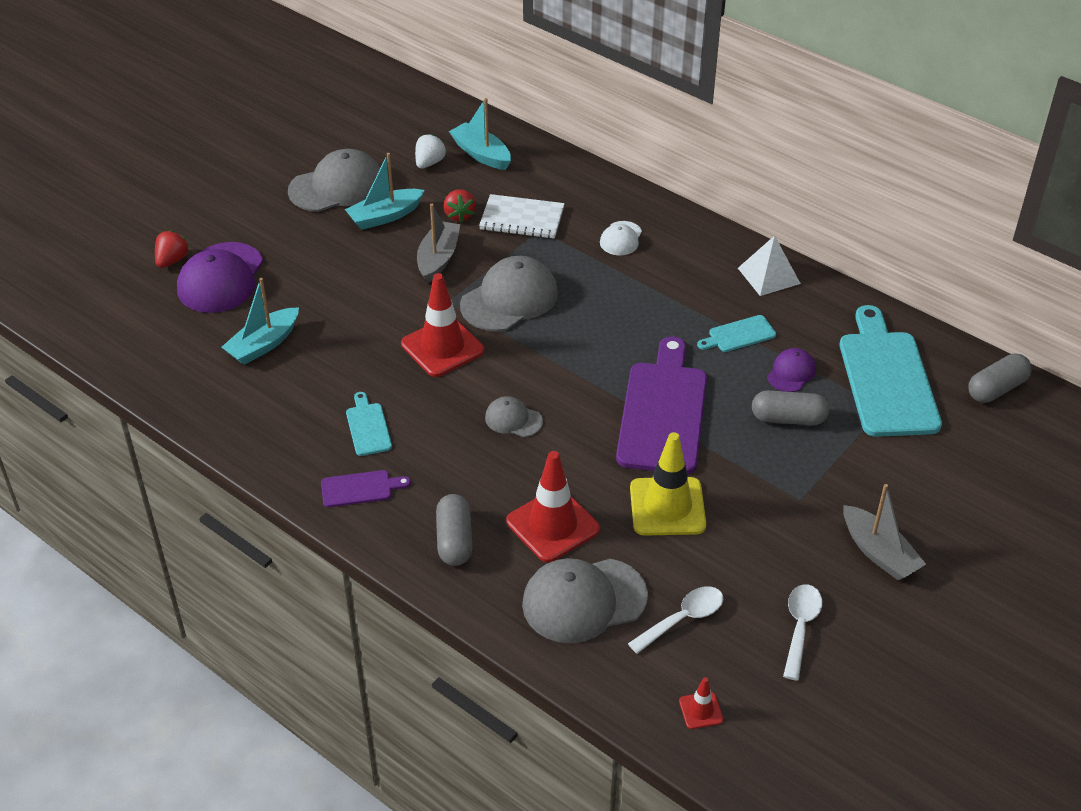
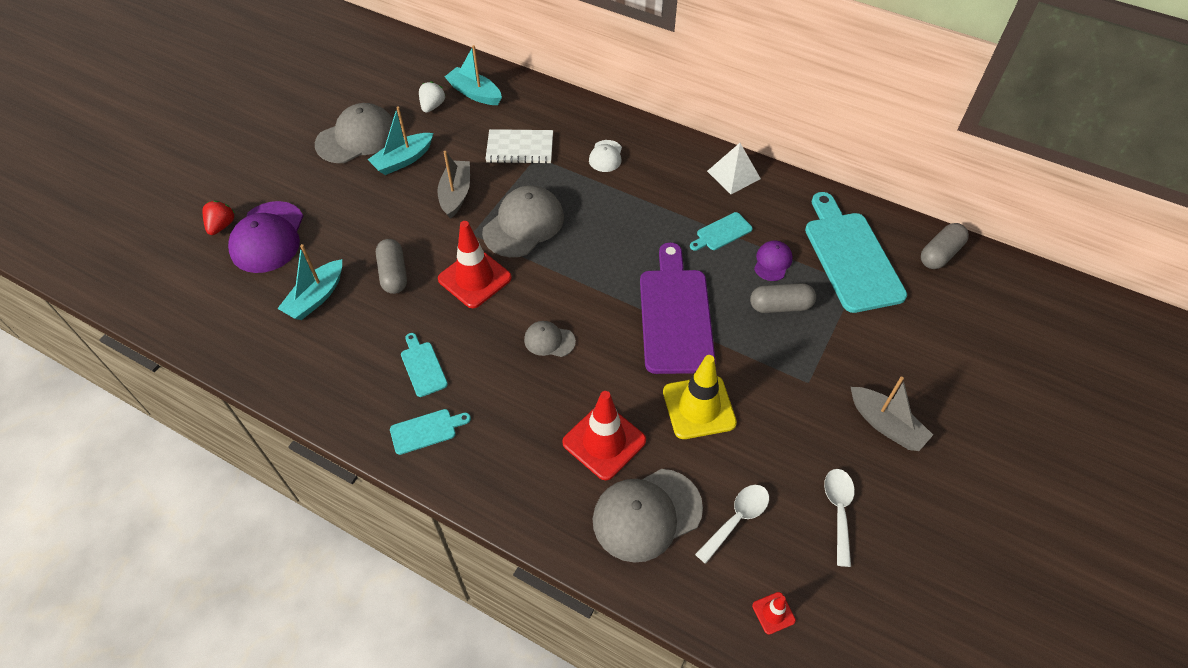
camera: 10 degrees left, 10 degrees up
purple cutting board [321,470,411,507] -> turquoise cutting board [390,409,471,455]
grey capsule [436,494,473,566] -> grey capsule moved to [376,239,407,294]
red strawberry [443,189,476,222] -> none

